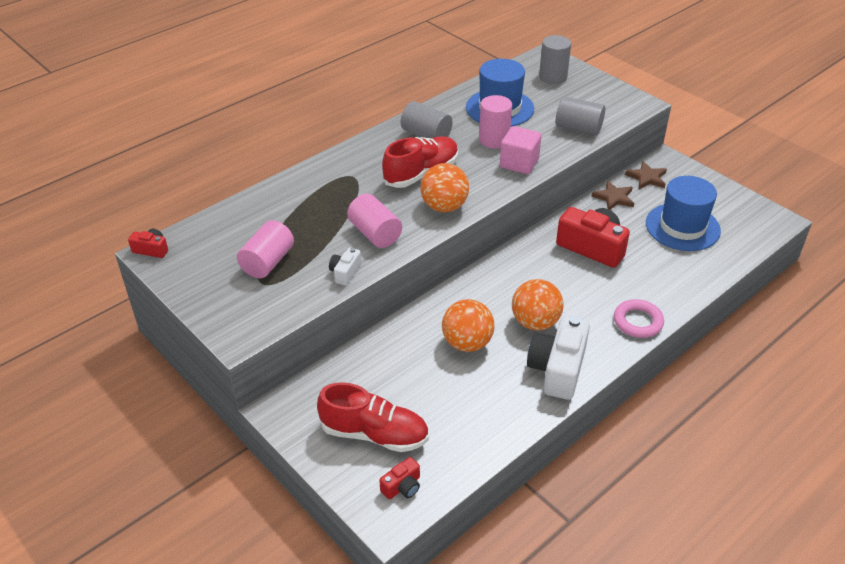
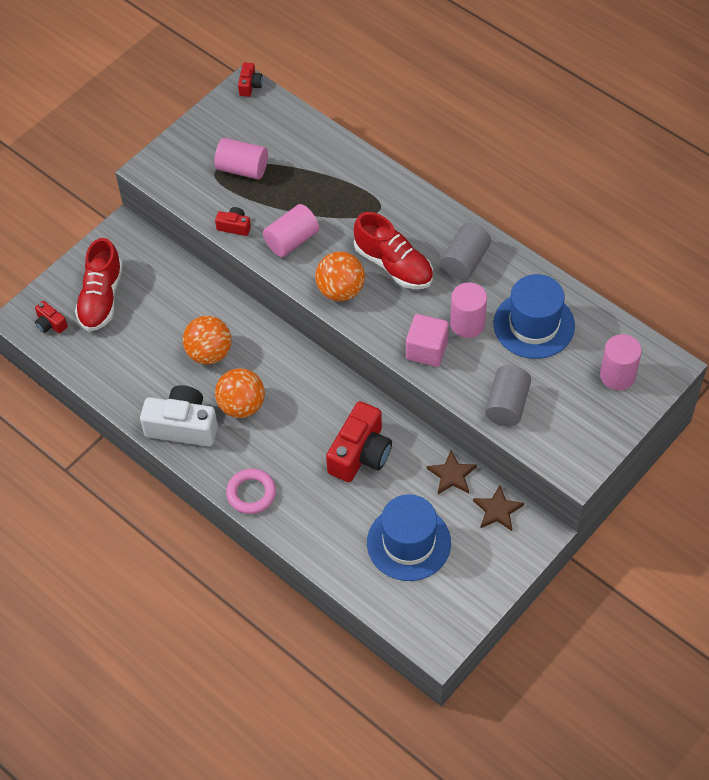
camera: 85 degrees right, 15 degrees up
white camera [329,248,361,286] -> red camera [215,207,251,236]
grey cylinder [539,35,571,84] -> pink cylinder [600,334,642,390]

